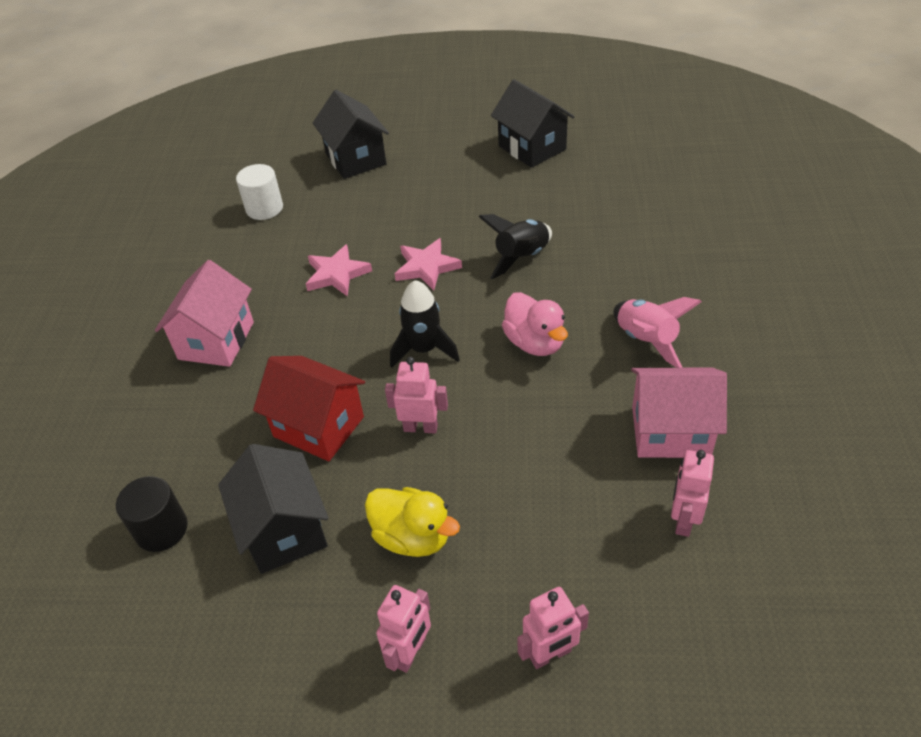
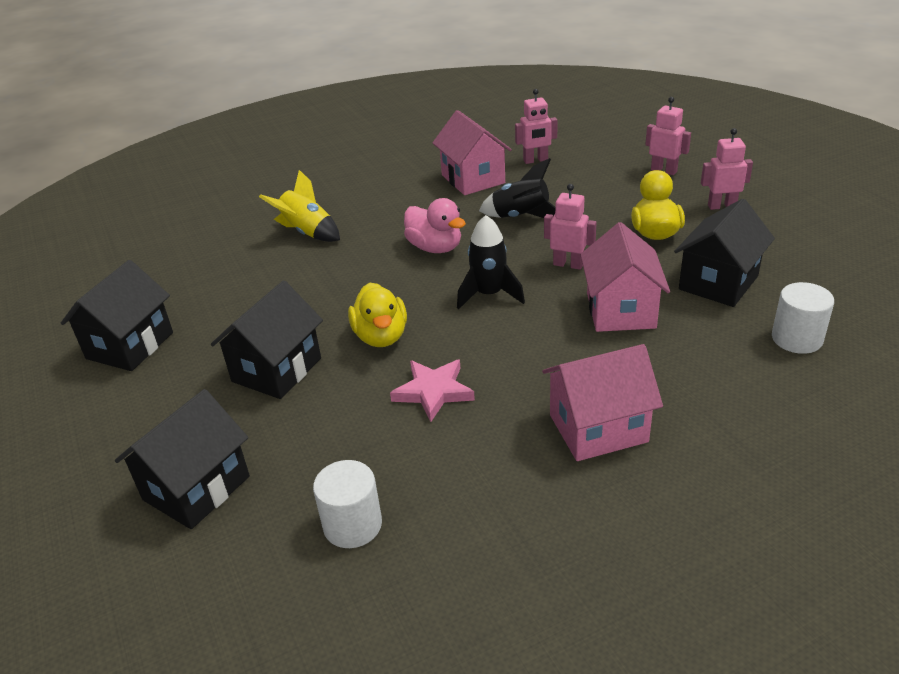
camera: 120 degrees left, 10 degrees down
black cylinder [116,476,188,552] -> white cylinder [772,282,834,354]
red house [253,356,365,461] -> pink house [581,222,670,332]
pink robot [385,357,448,433] -> pink robot turned 135 degrees clockwise [544,184,597,270]
pink star [395,238,462,290] -> yellow duck [348,283,407,347]
black rocket [479,214,552,279] -> black rocket moved to [479,158,555,218]
pink duck [502,292,568,356] -> pink duck turned 105 degrees clockwise [404,198,466,253]
pink rocket [613,297,702,368] -> none
none -> black house [211,280,323,399]
none -> yellow rocket [259,170,340,242]

